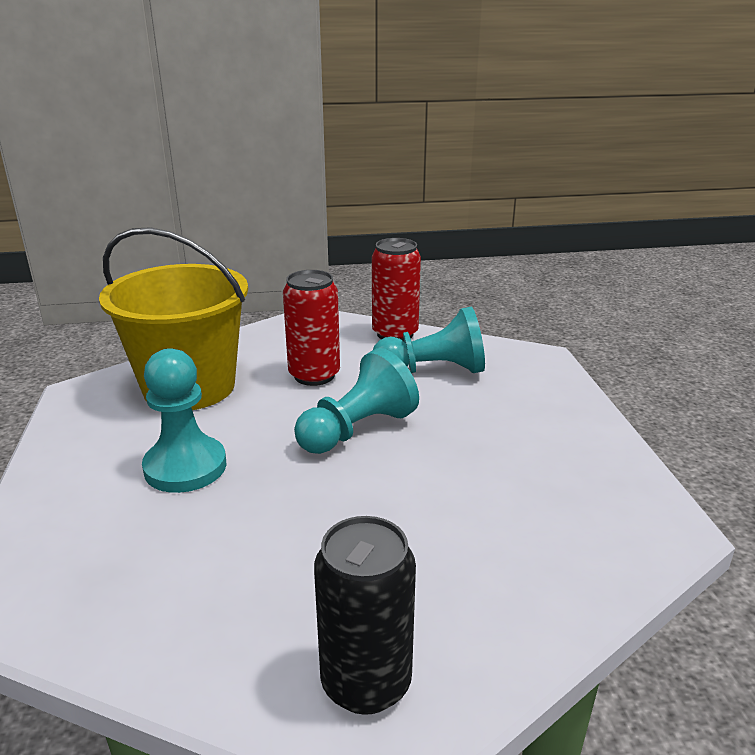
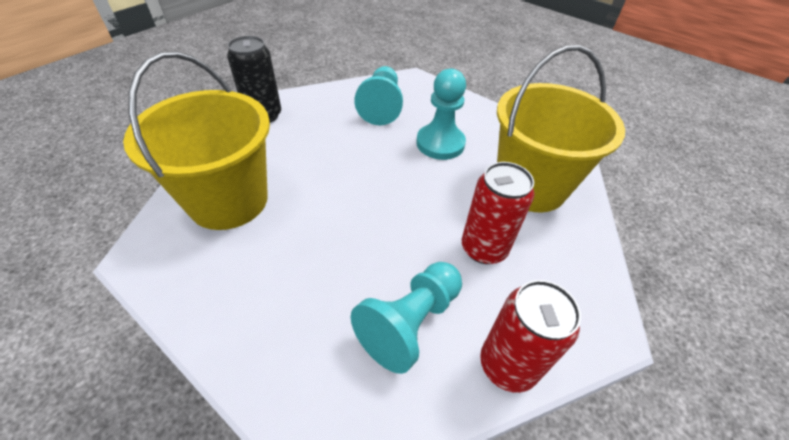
camera: 135 degrees right, 20 degrees up
turquoise pawn [294,348,419,454] -> turquoise pawn moved to [354,66,403,125]
none -> yellow bucket [123,52,270,230]

